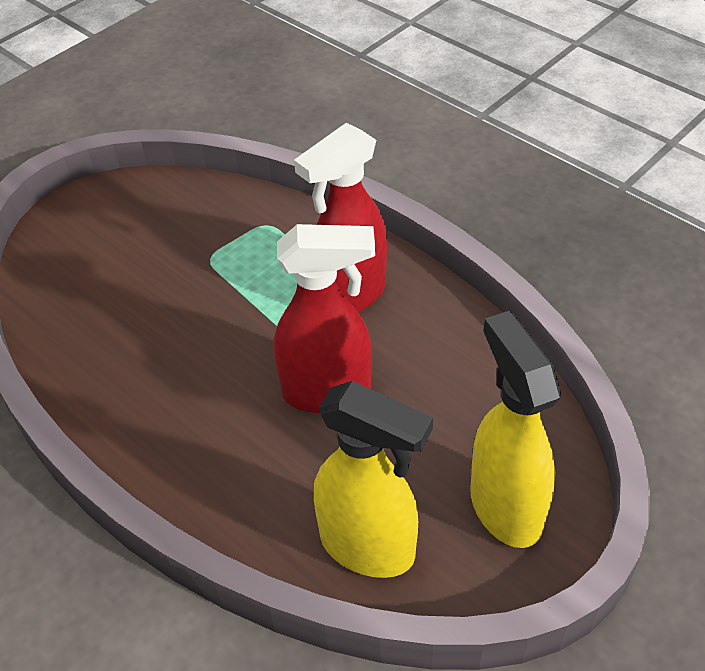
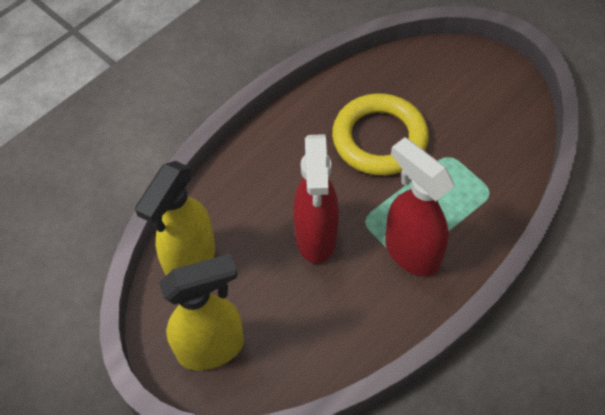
camera: 90 degrees right, 10 degrees up
none -> yellow ring [332,93,429,176]

